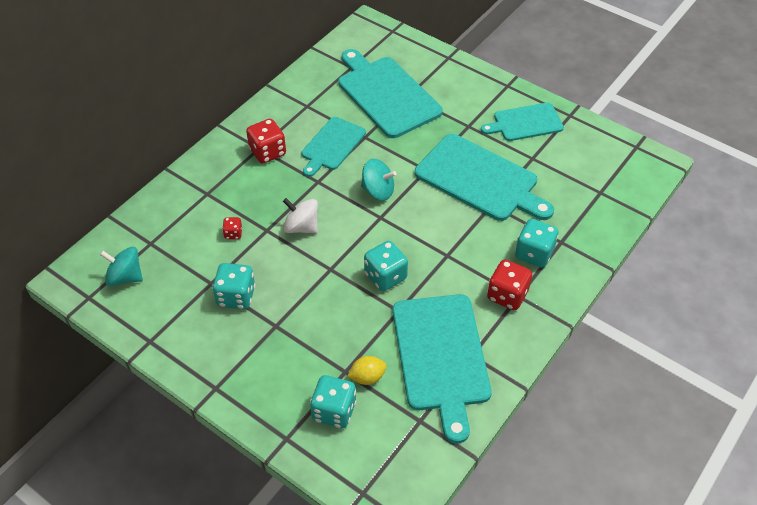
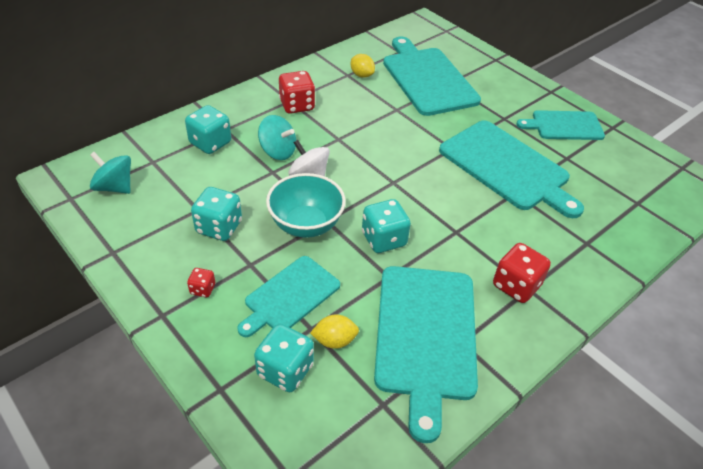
camera: 10 degrees right, 5 degrees down
red dice [222,217,242,239] -> red dice moved to [187,268,215,297]
turquoise cutting board [301,117,366,177] -> turquoise cutting board moved to [237,256,340,337]
turquoise spinning top [361,159,396,201] -> turquoise spinning top moved to [258,115,296,160]
turquoise dice [515,219,559,267] -> turquoise dice moved to [185,105,231,154]
none -> turquoise bowl [266,173,346,238]
none -> yellow lemon [351,54,375,78]

